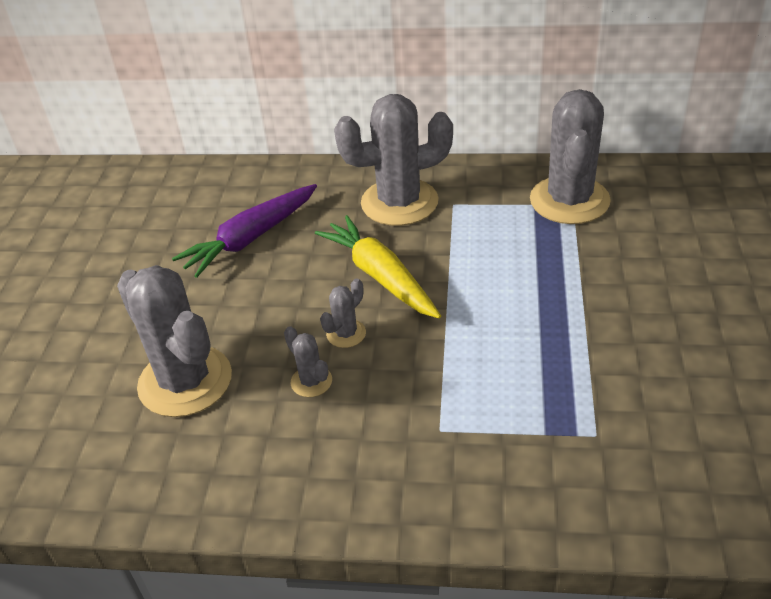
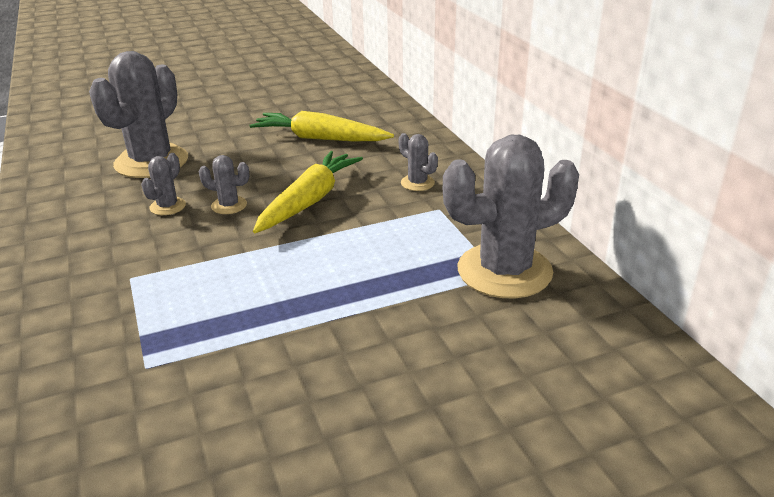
camera: 60 degrees right, 10 degrees down
purple carrot [172,184,317,278] -> yellow carrot [249,111,394,141]
grey cactus [334,94,453,226] -> grey cactus [399,133,438,191], size x0.44

